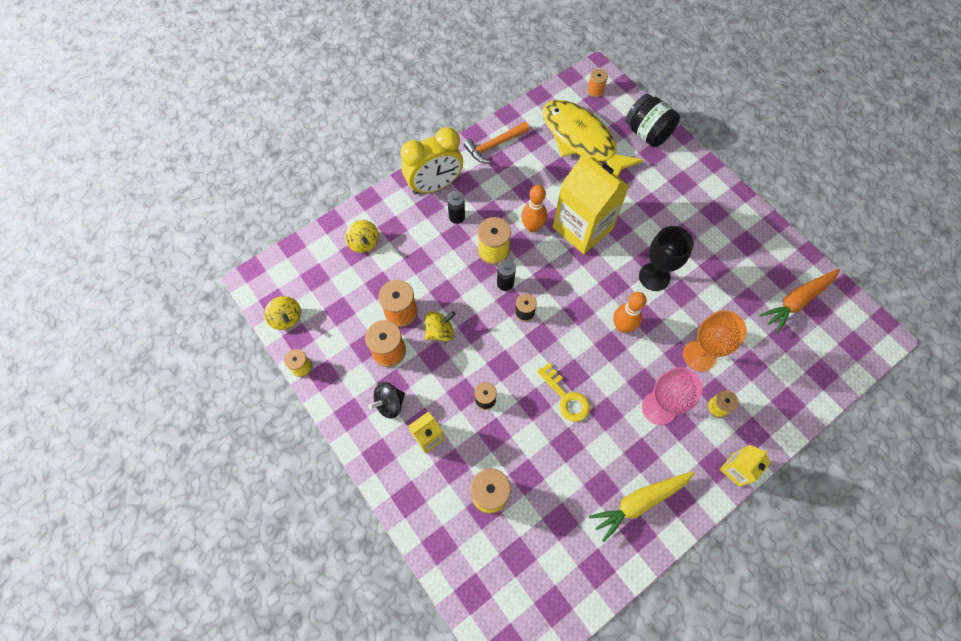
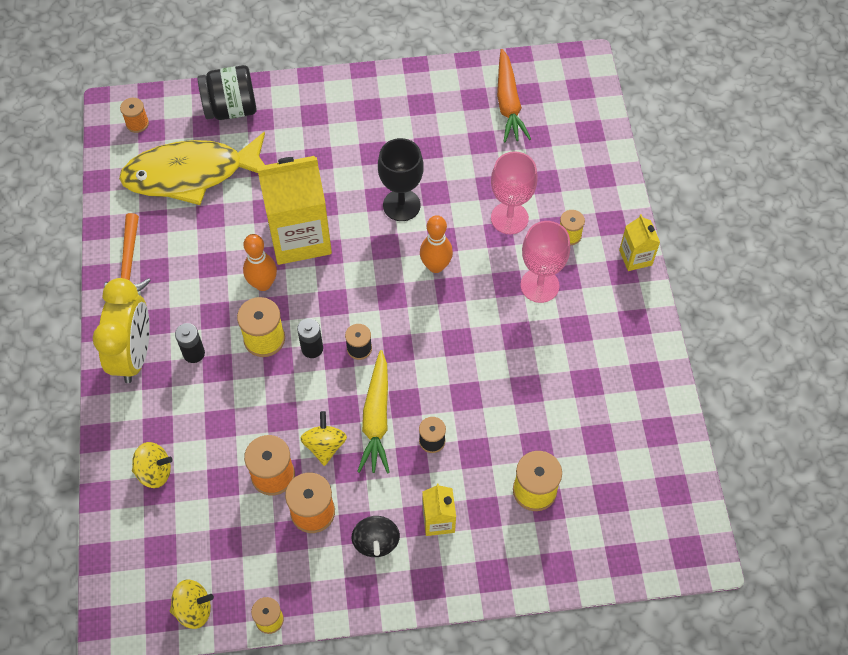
camera: 60 degrees left, 5 degrees down
yellow key [537,363,590,422] -> none
yellow carrot [589,472,695,542] -> yellow carrot moved to [357,350,390,474]
orange goblet [683,310,747,371] -> pink goblet [491,151,538,234]

